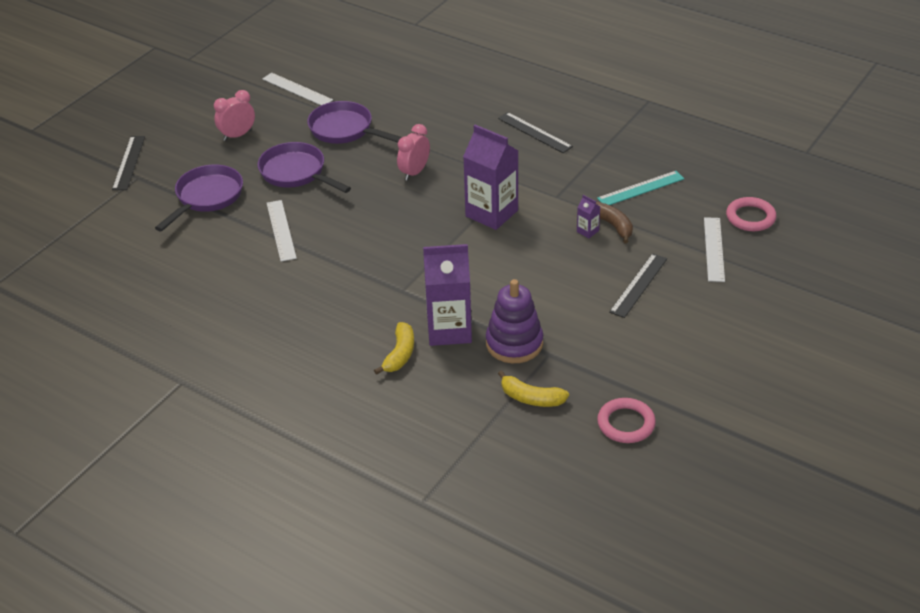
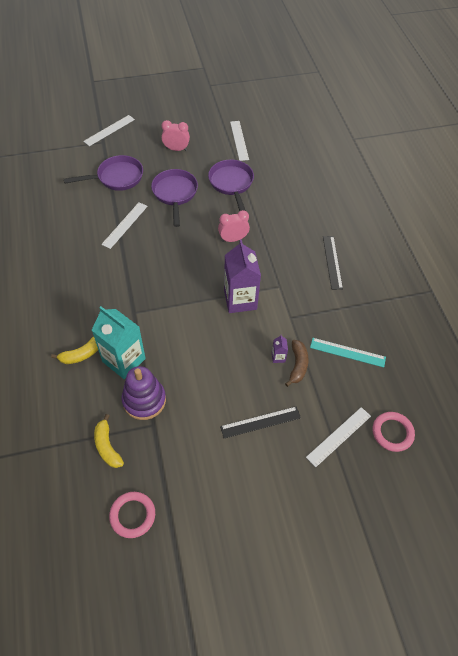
camera: 40 degrees right, 15 degrees up
black ruler [112,136,145,190] -> white ruler [83,115,135,146]
purple carton [423,244,472,346] -> turquoise carton [92,306,146,379]

